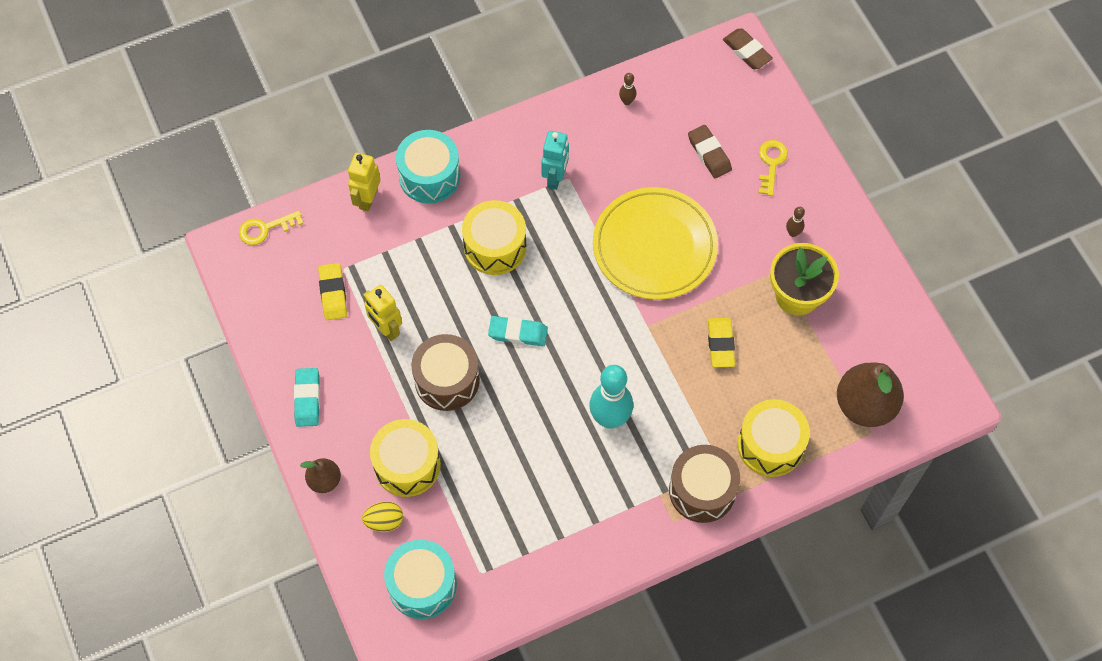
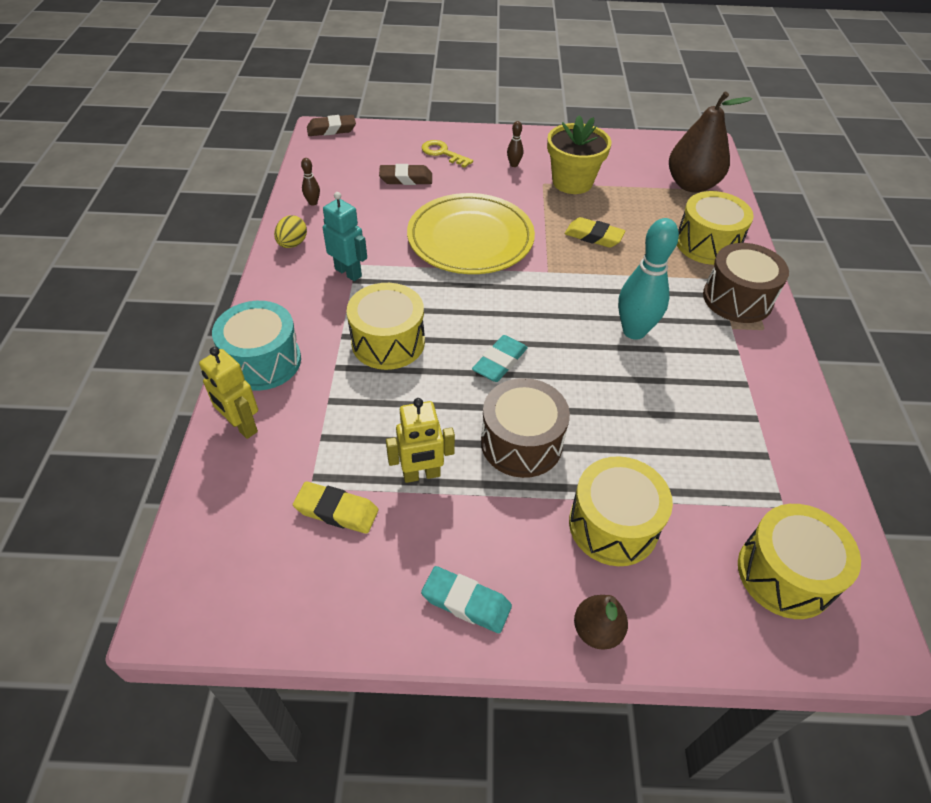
camera: 65 degrees left, 15 degrees down
yellow key [239,211,303,245] -> none
yellow egg [362,501,403,532] -> yellow egg moved to [274,215,307,248]
turquoise drum [384,540,457,619] -> yellow drum [738,504,861,619]

